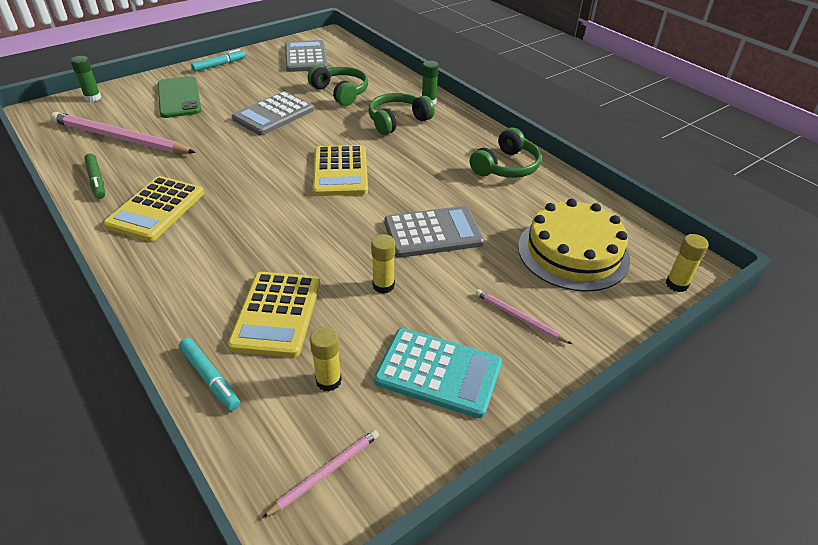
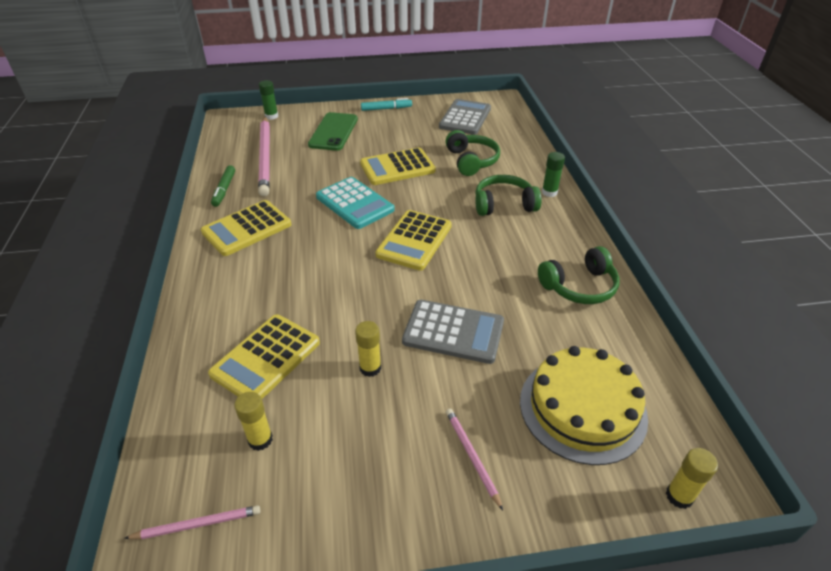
camera: 30 degrees right, 0 degrees up
pink pencil [50,112,196,154] -> pink pencil turned 150 degrees counterclockwise [258,116,270,197]
turquoise marker [179,338,240,411] -> none
grey calculator [232,91,314,135] -> yellow calculator [360,148,436,185]
turquoise calculator [374,328,502,418] -> turquoise calculator moved to [316,177,395,229]

